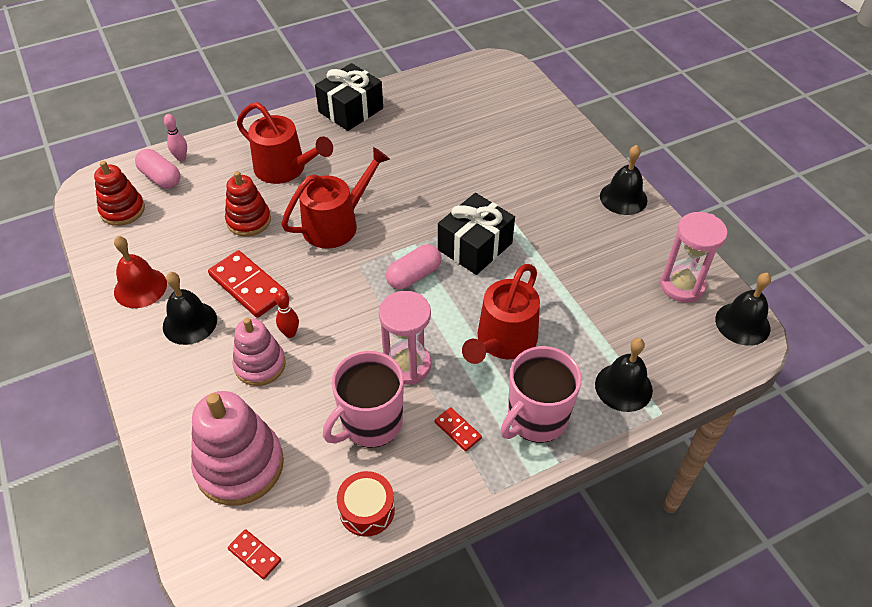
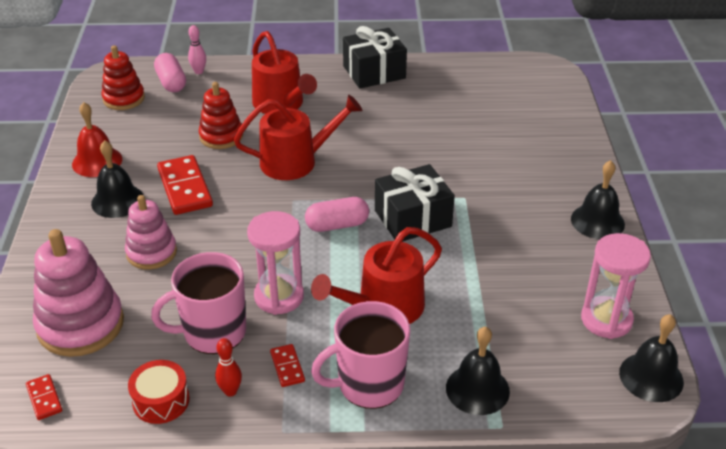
camera: 25 degrees right, 10 degrees down
red bowling pin [275,291,299,338] -> red bowling pin moved to [215,338,242,396]

